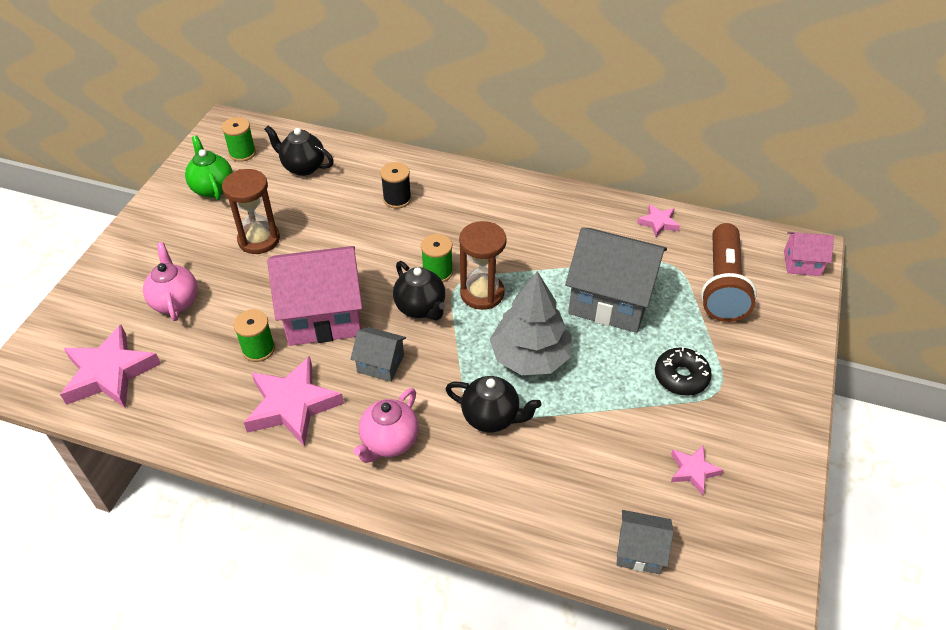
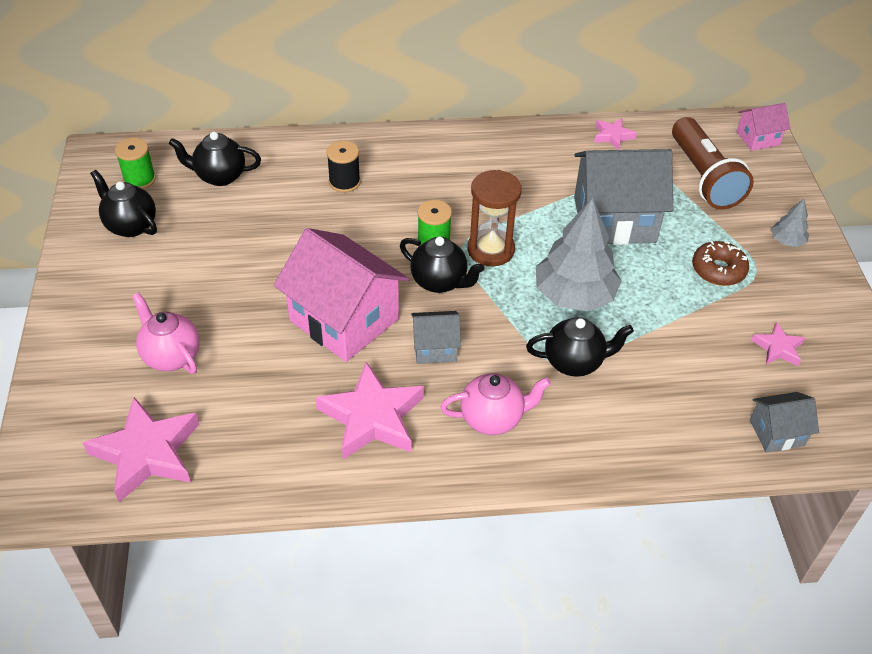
camera: 25 degrees left, 0 degrees up
green teapot [185,136,233,200] -> black teapot [90,170,157,237]
brown hourglass [222,169,280,254] -> none
green spool [233,310,275,362] -> none
pink house [267,246,362,346] -> pink house turned 75 degrees clockwise [274,228,409,362]
pink teapot [354,388,418,463] -> pink teapot turned 105 degrees counterclockwise [440,373,551,435]
black donut [655,347,712,396] -> brown donut [692,241,749,286]
none -> grey tree [771,199,809,247]

